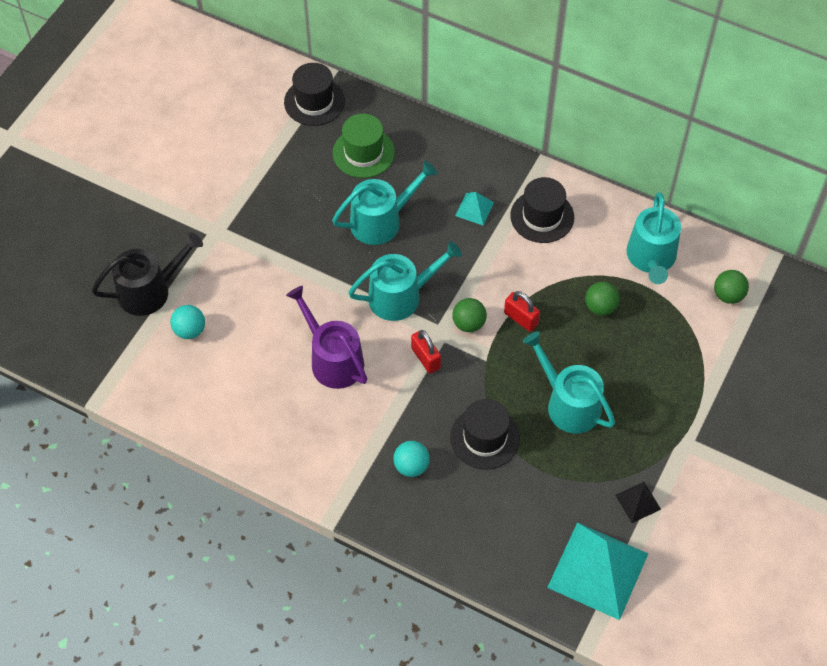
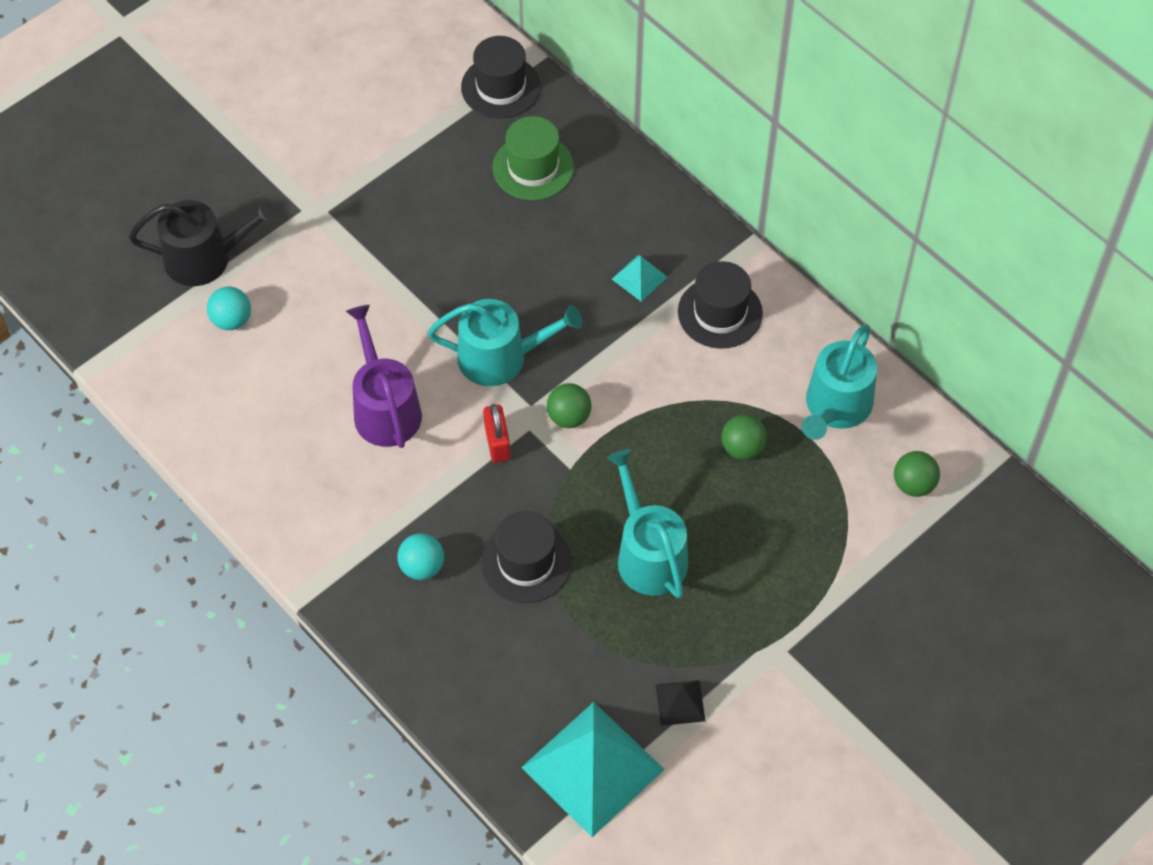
camera: 20 degrees right, 0 degrees up
turquoise watering can [332,161,437,245] -> none
red padlock [504,291,540,332] -> none

